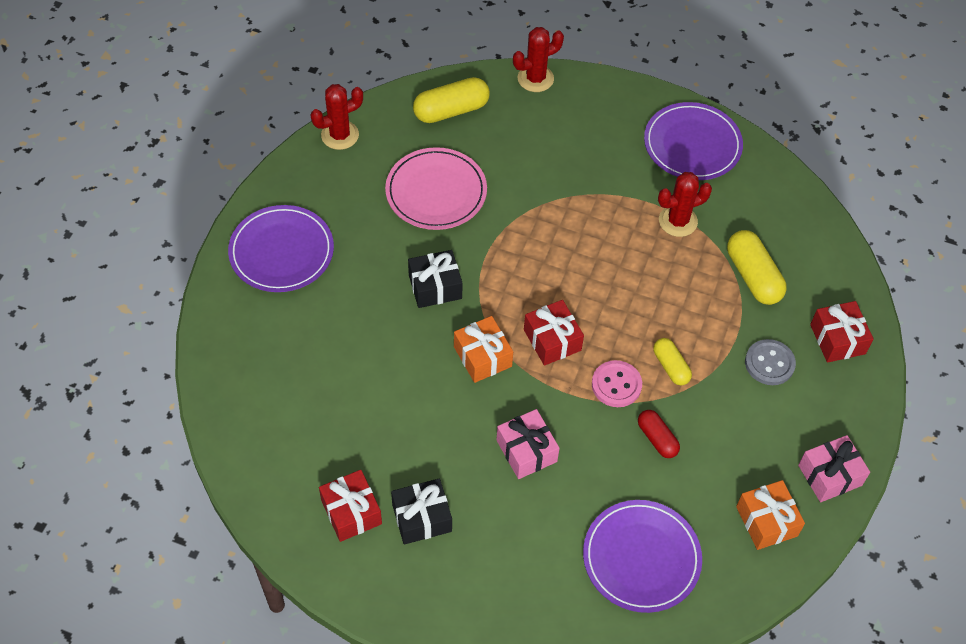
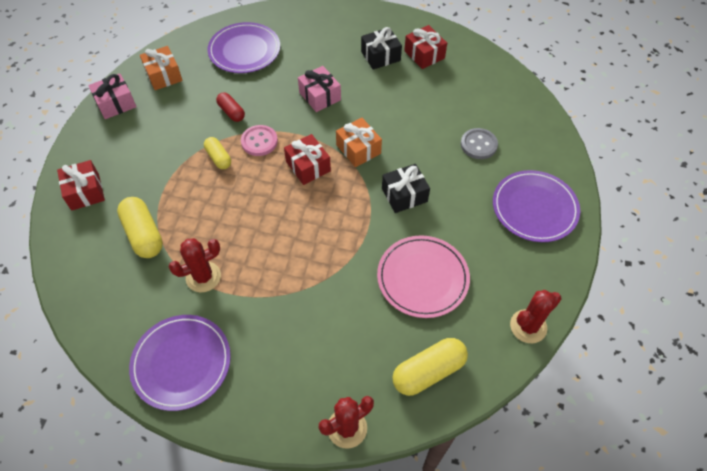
camera: 175 degrees right, 0 degrees up
grey button [745,339,796,385] -> grey button moved to [461,128,498,159]

